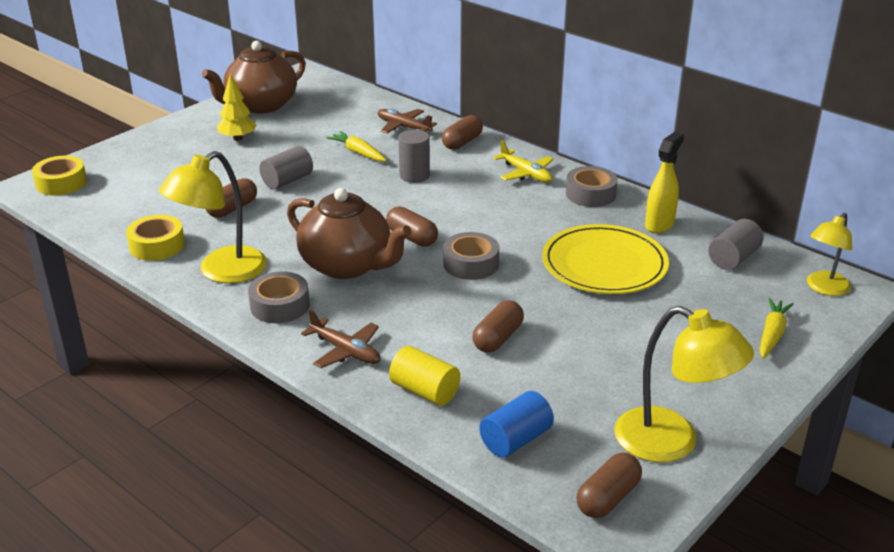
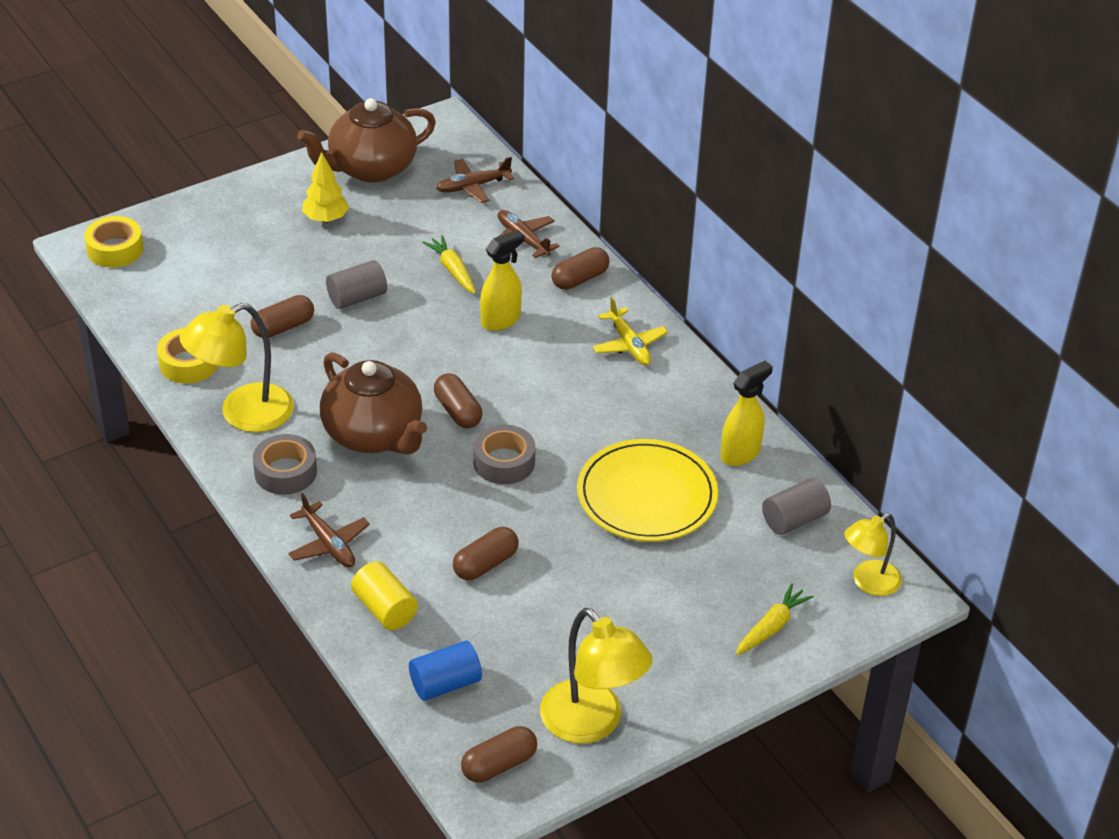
camera: 15 degrees right, 10 degrees up
grey cylinder [398,130,430,183] -> yellow spray bottle [480,230,524,331]
grey tape [566,166,618,207] -> none
none -> brown plane [436,157,514,203]

